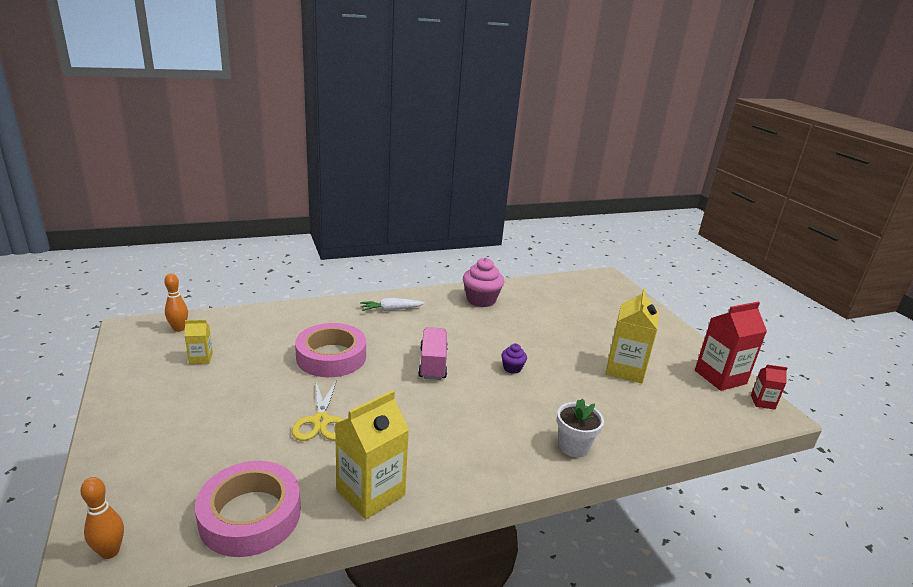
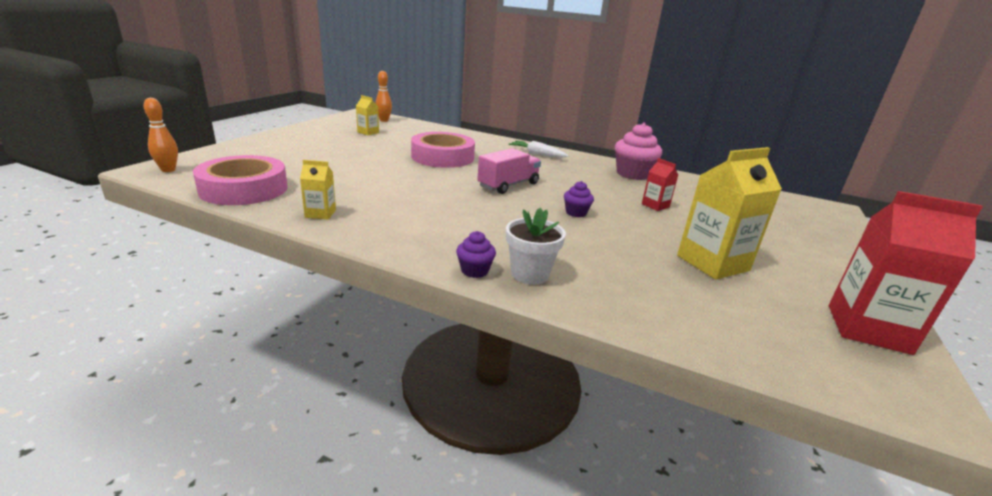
camera: 45 degrees right, 0 degrees up
yellow scissors [292,380,343,441] -> none
yellow carton [335,390,409,520] -> yellow carton [300,160,336,219], size x0.50
red carton [751,364,787,410] -> red carton moved to [642,158,678,211]
none -> purple cupcake [456,231,496,278]

